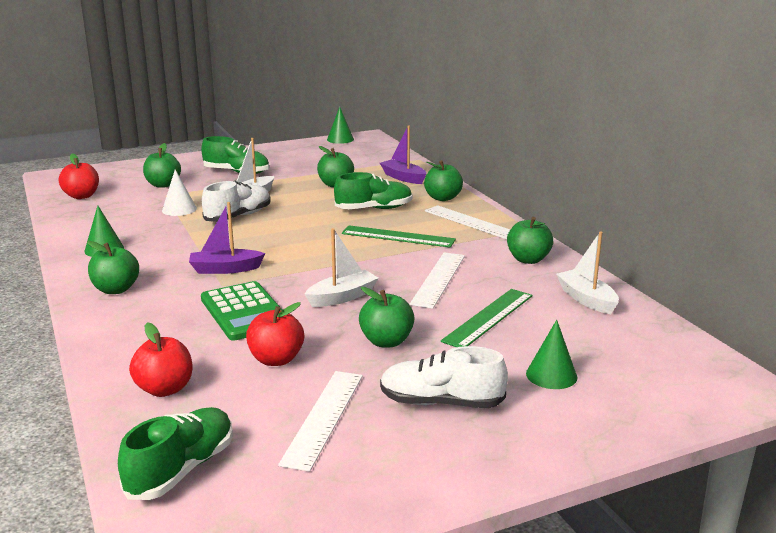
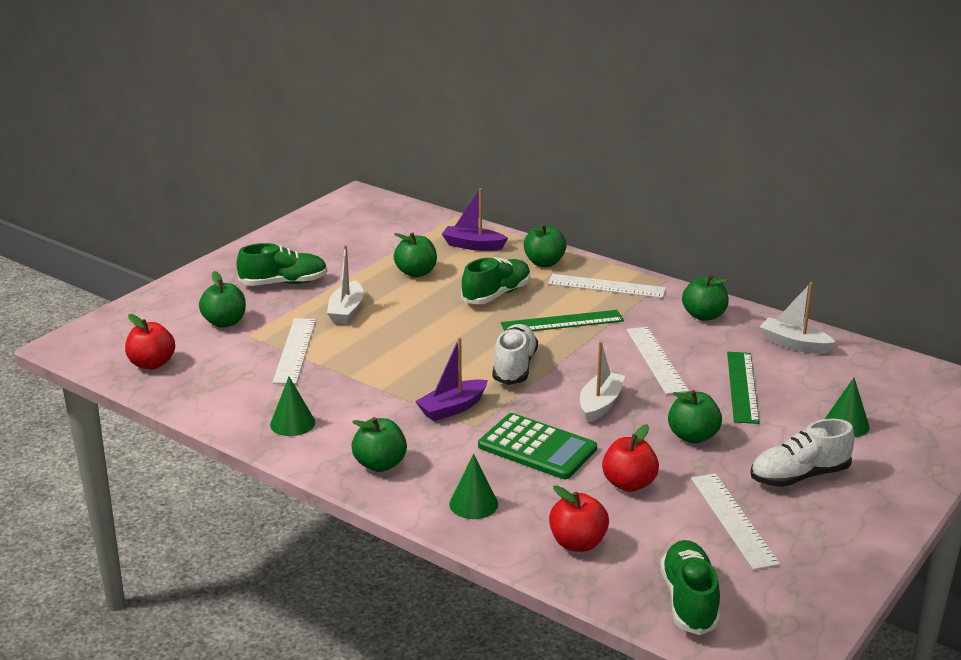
camera: 30 degrees left, 5 degrees up
white cone [162,170,197,216] -> white ruler [273,318,316,384]
white shoe [202,181,271,222] -> white shoe moved to [493,324,538,385]
green cone [327,107,354,144] -> green cone moved to [449,454,498,519]

